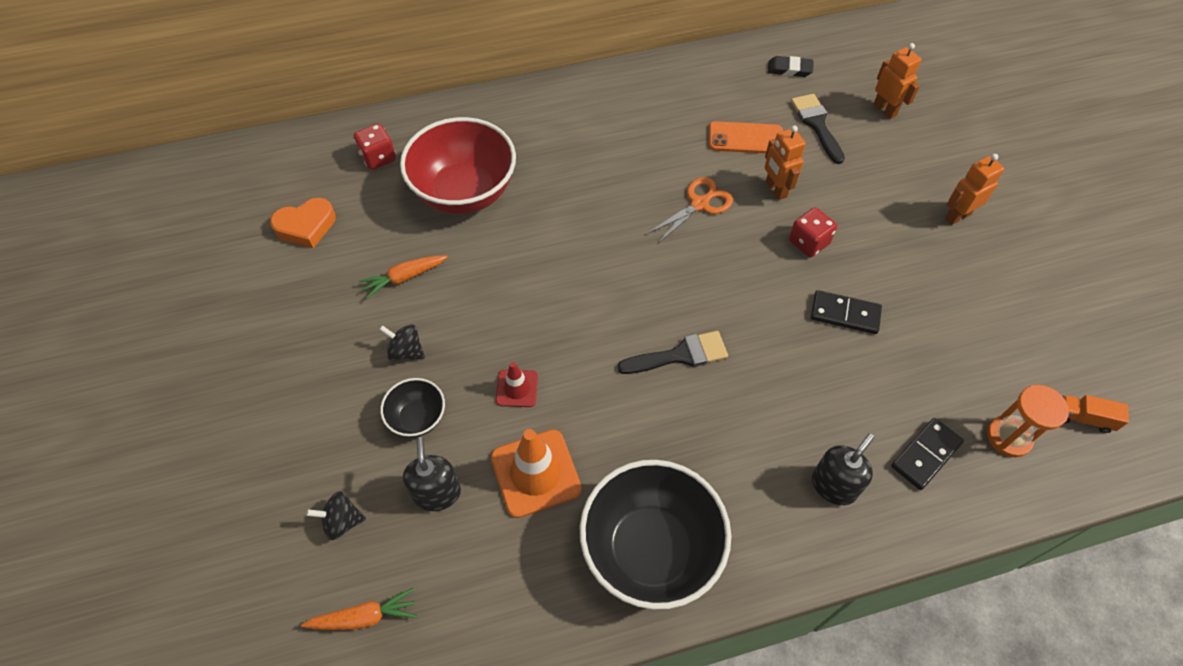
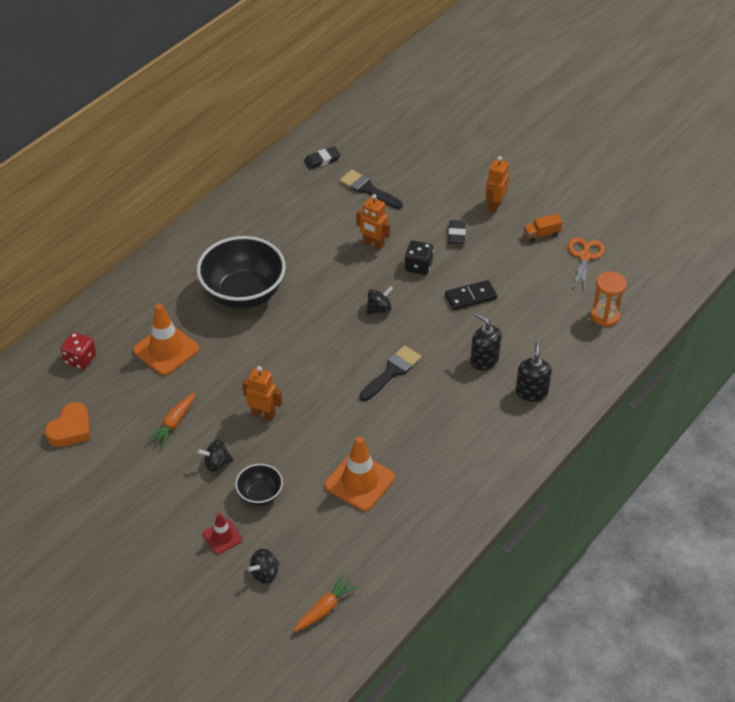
camera: 35 degrees left, 10 degrees down
red bowl [400,117,516,214] -> orange traffic cone [133,304,199,375]
black soap dispenser [403,437,461,511] -> black soap dispenser moved to [470,313,501,370]
red traffic cone [496,362,538,407] -> red traffic cone moved to [203,513,242,554]
black bowl [580,460,731,610] -> black bowl moved to [197,236,286,309]
orange scissors [647,177,733,244] -> orange scissors moved to [568,237,605,291]
orange phone [709,121,783,153] -> none
red dice [789,207,837,257] -> black dice [405,241,433,275]
orange robot [873,43,921,119] -> orange robot moved to [242,366,282,421]
black domino [891,418,964,490] -> none
orange truck [1062,395,1129,433] -> orange truck moved to [523,214,562,243]
none -> black spinning top [366,286,393,315]
none -> black eraser [448,220,466,244]

